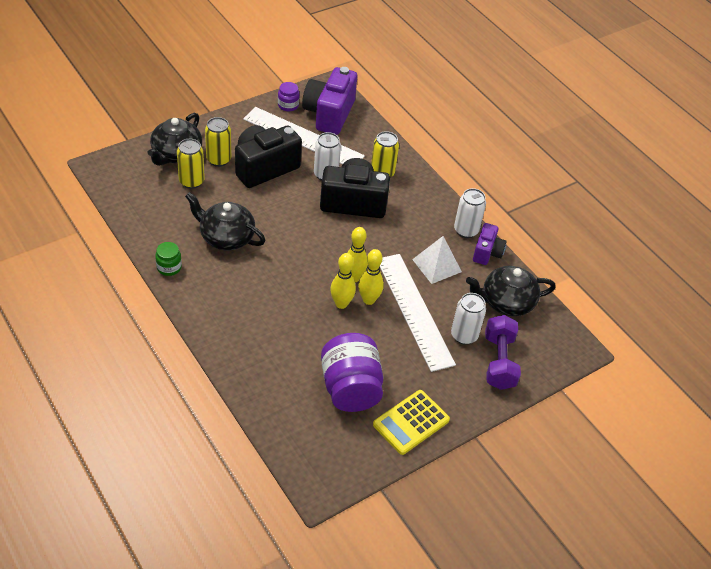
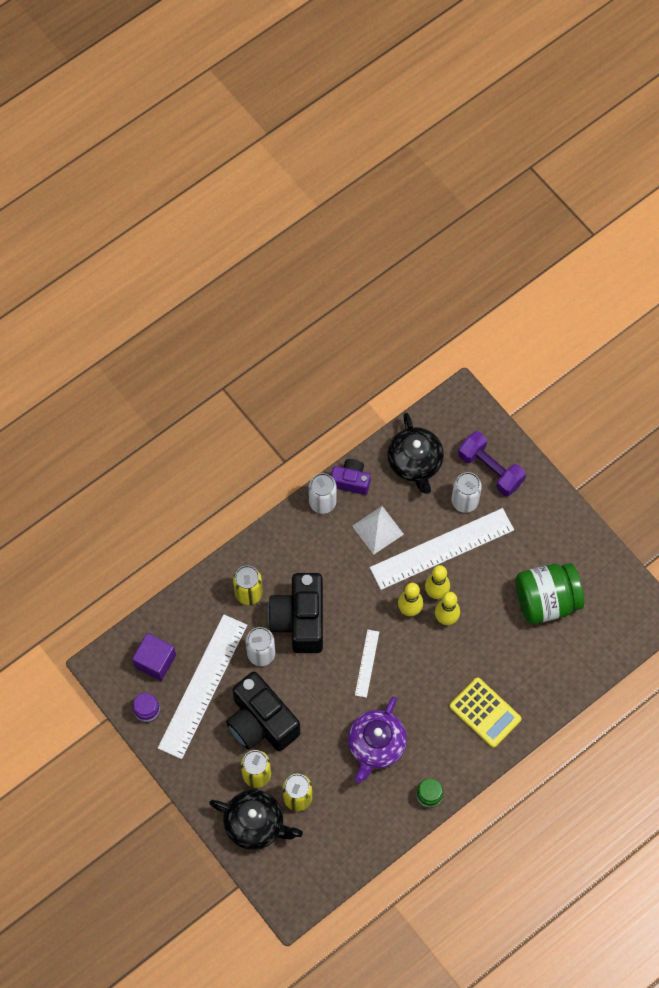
camera: 90 degrees left, 20 degrees up
black teapot [185,192,265,250] -> purple teapot [348,696,407,783]
purple camera [302,67,357,135] -> purple cube [132,633,176,681]
purple jar [321,333,383,412] -> green jar [516,563,584,624]
yellow calculator [373,390,450,455] -> yellow calculator moved to [449,677,522,748]
purple dumbbell [485,315,521,390] -> purple dumbbell turned 45 degrees clockwise [458,431,526,496]
none -> white ruler [355,630,379,698]

